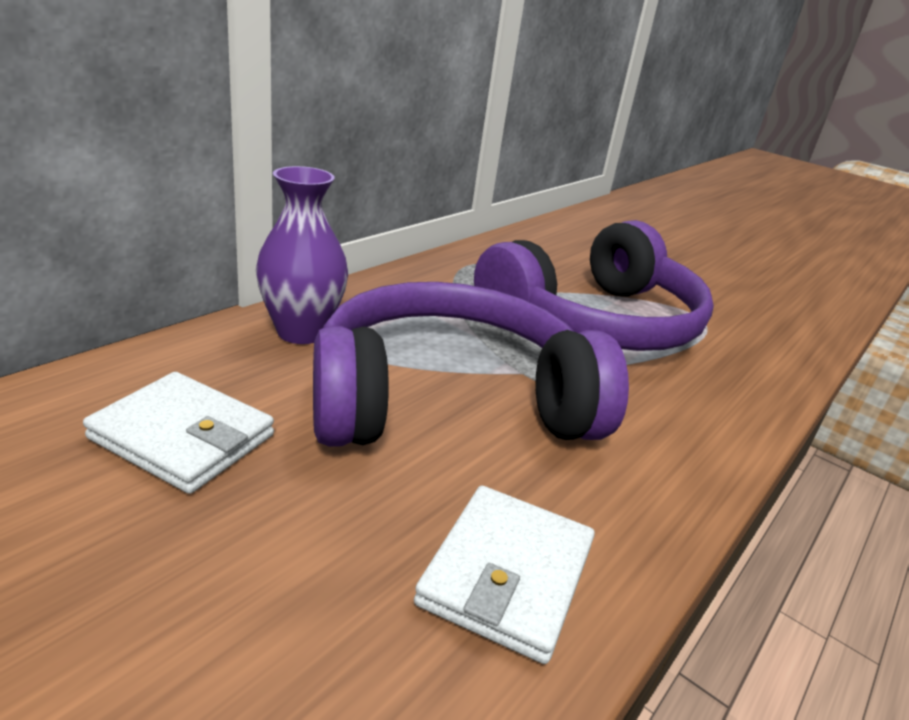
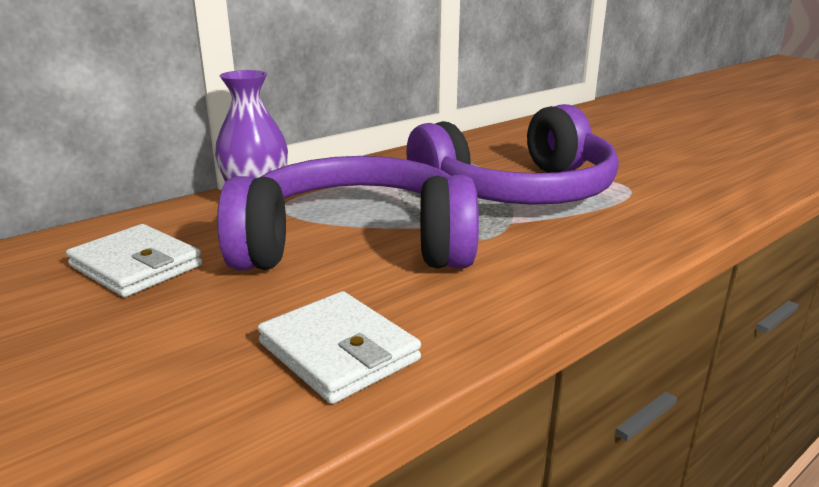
camera: 15 degrees right, 5 degrees down
white wallet [414,486,595,664] -> white wallet turned 75 degrees counterclockwise [258,291,421,404]

